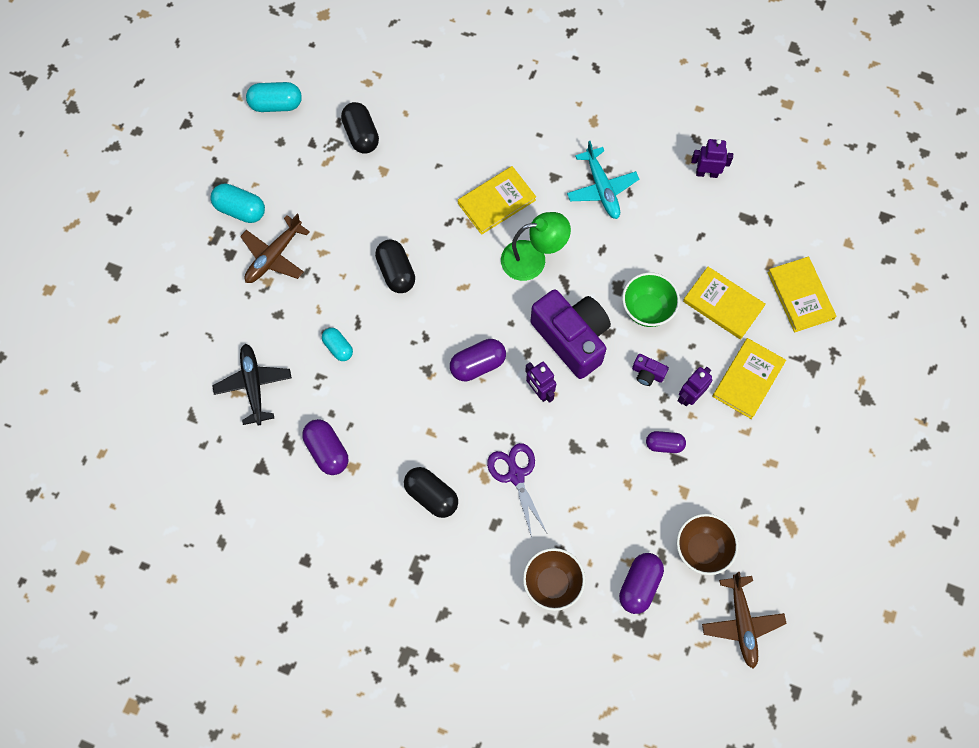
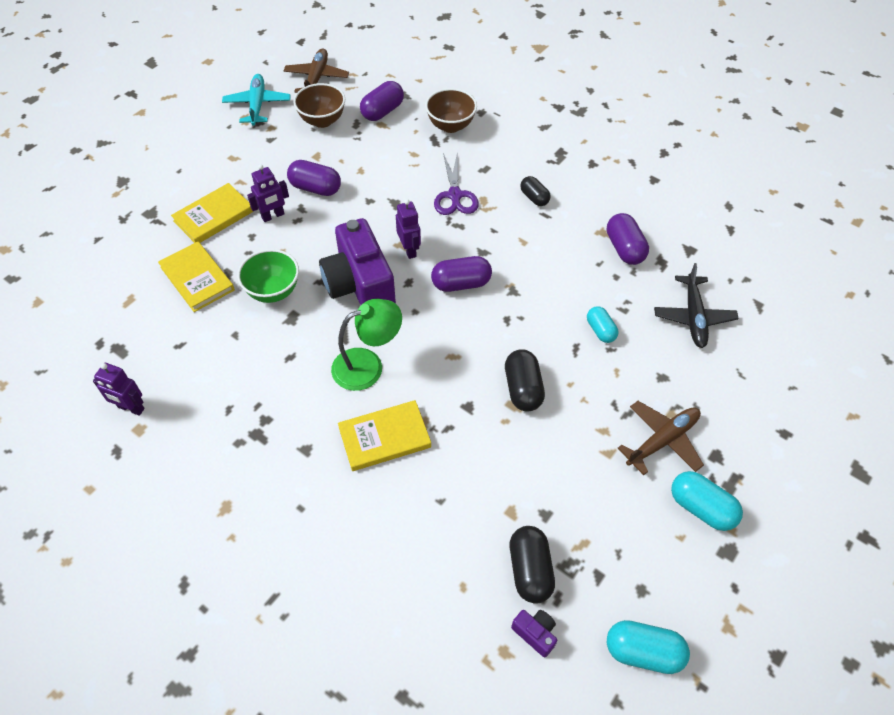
camera: 165 degrees left, 15 degrees down
black capsule [404,467,458,518] -> black capsule [520,176,551,206], size x0.66
green lamp [501,212,571,281] -> green lamp turned 150 degrees clockwise [331,299,402,391]
turquoise plane [567,141,639,219] -> turquoise plane moved to [222,74,291,126]
purple camera [632,354,669,386] -> purple camera moved to [511,610,557,657]
purple capsule [646,431,686,453] -> purple capsule [287,160,341,196], size x1.52
yellow book [767,257,836,332] -> none

